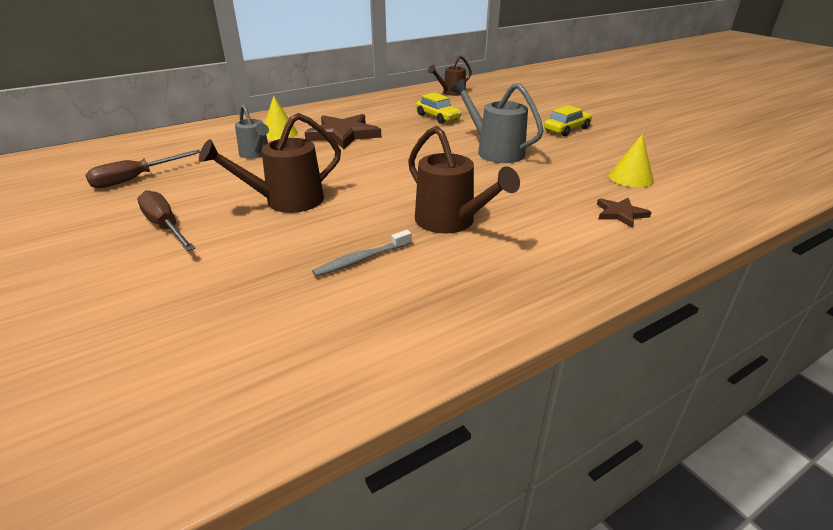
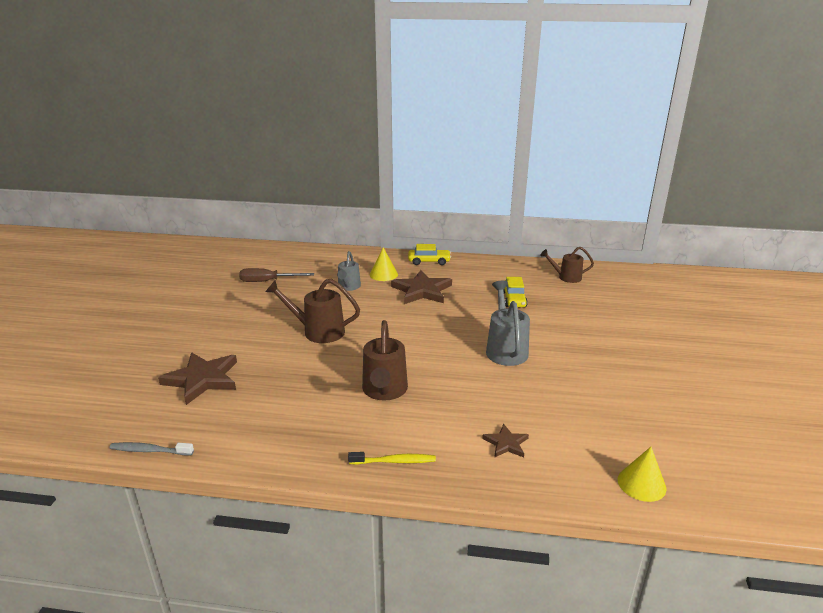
camera: 40 degrees right, 5 degrees down
brown screwdriver [137,190,195,251] -> none
grey toothbrush [312,230,412,277] -> grey toothbrush moved to [110,442,194,455]
yellow car [544,105,592,136] -> yellow car moved to [408,244,451,265]
yellow cone [609,134,654,188] -> yellow cone moved to [618,447,667,502]
none -> brown star [158,352,237,405]
none -> yellow toothbrush [348,452,436,465]

